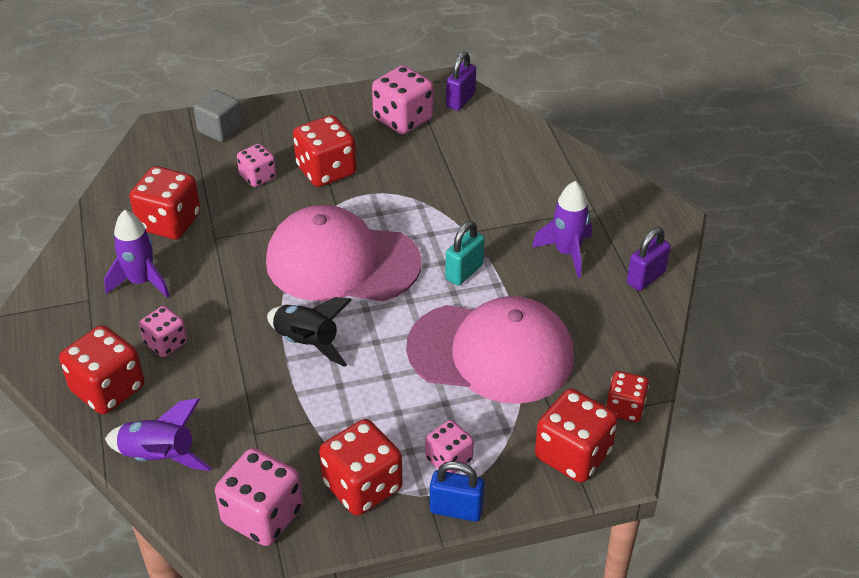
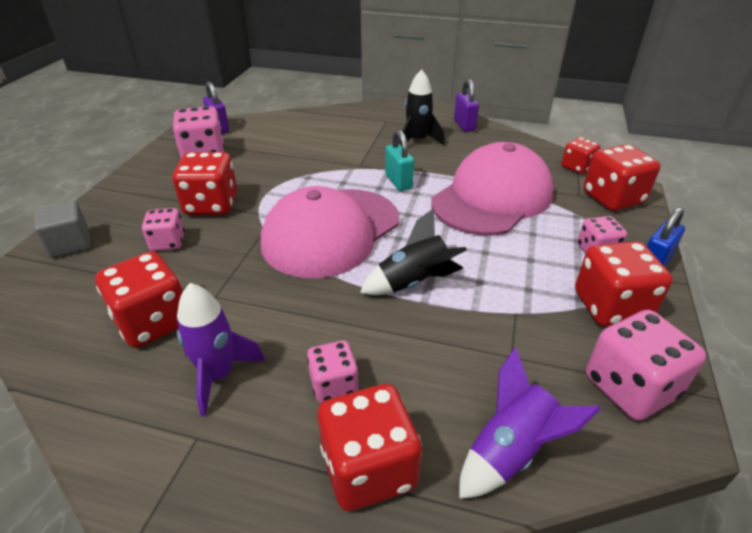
camera: 60 degrees left, 5 degrees down
purple rocket [532,181,592,278] -> black rocket [399,69,445,146]

